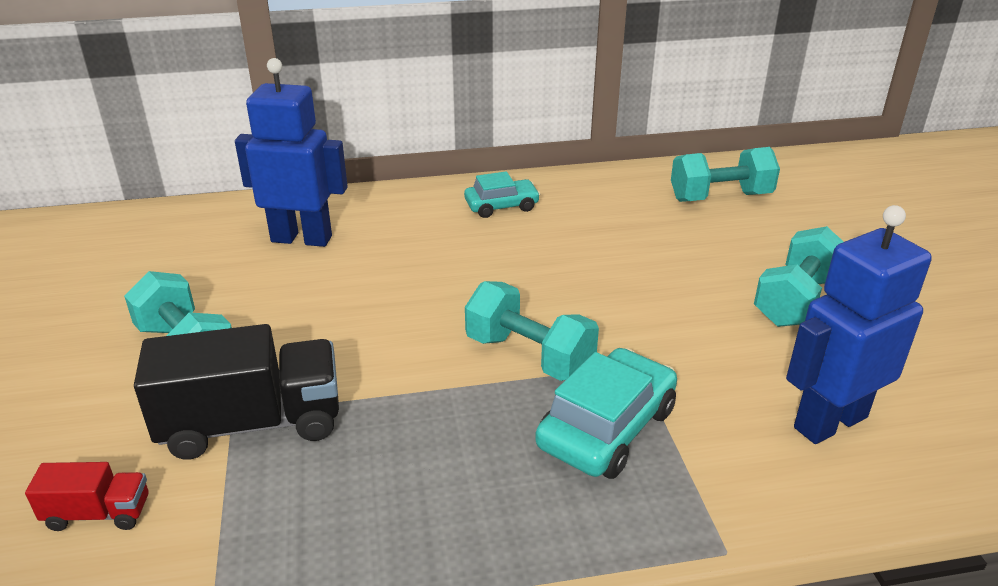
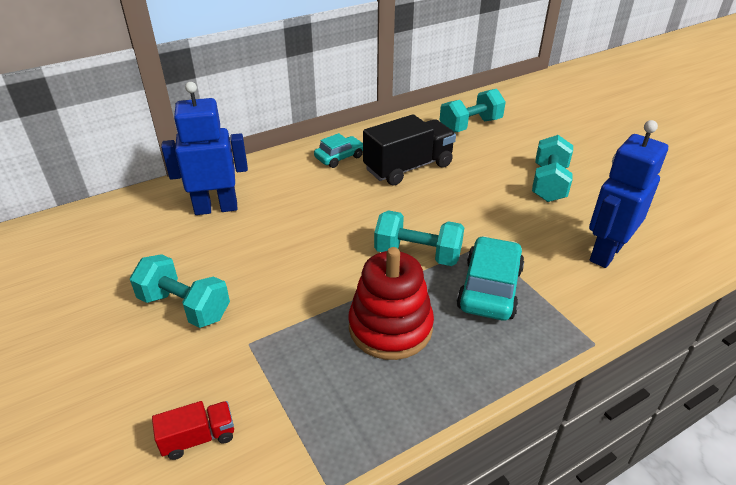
camera: 20 degrees left, 5 degrees up
black truck [134,324,339,459] -> black truck moved to [363,114,456,186]
none -> red stacking toy [348,247,434,360]

